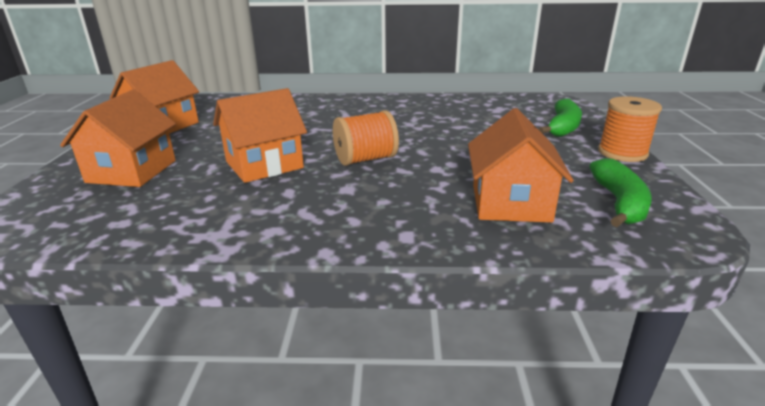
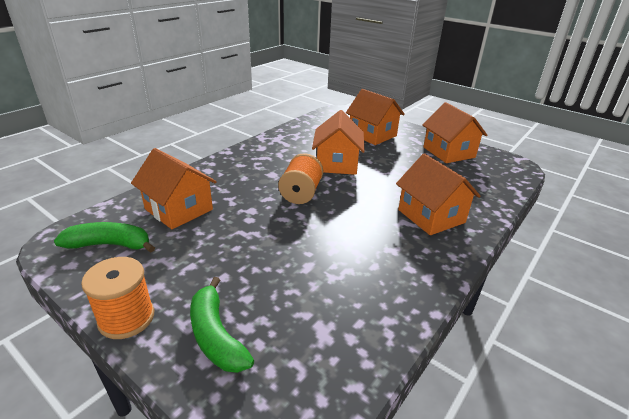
camera: 125 degrees right, 5 degrees up
green banana [589,158,652,227] -> green banana turned 135 degrees clockwise [54,222,155,253]
none -> orange house [396,153,481,235]

